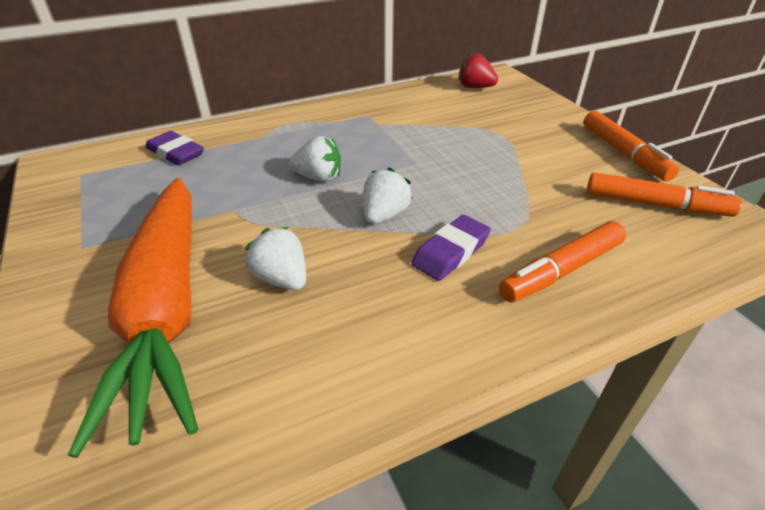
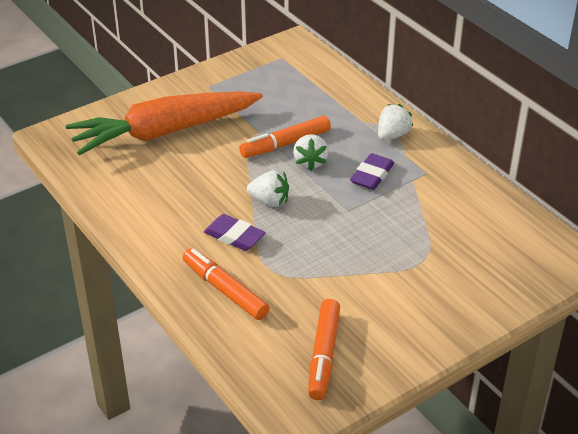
camera: 80 degrees right, 0 degrees up
purple eraser [146,131,204,165] -> purple eraser moved to [350,153,394,190]
white strawberry [245,227,306,290] -> white strawberry moved to [378,104,413,140]
red strawberry [458,52,498,88] -> none
orange marker [583,111,679,181] -> orange marker moved to [239,116,331,158]

